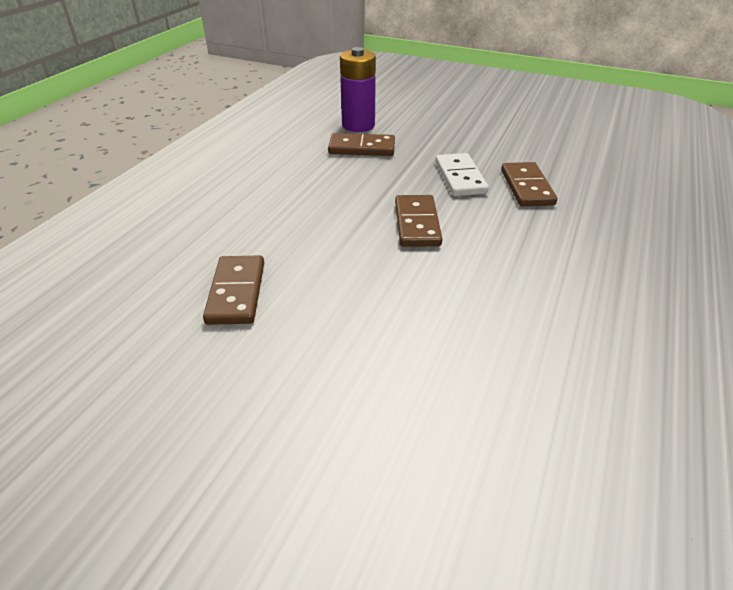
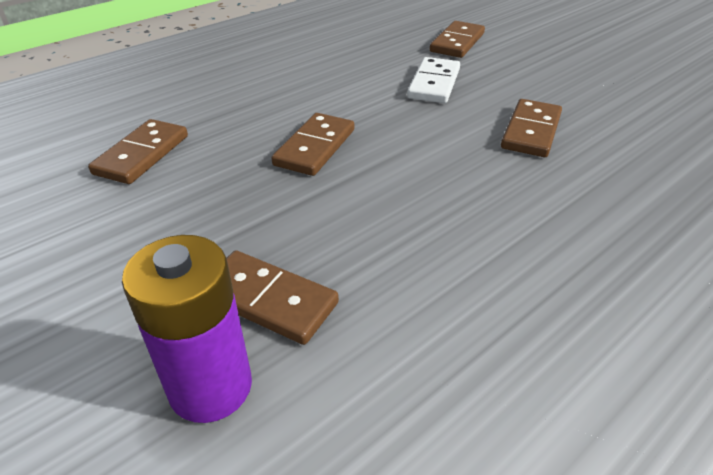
camera: 155 degrees left, 0 degrees up
white domino [436,153,489,196] -> white domino moved to [407,57,460,103]
none -> brown domino [430,21,485,58]

